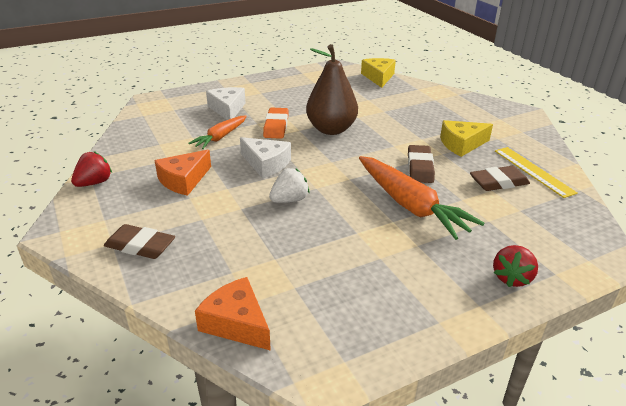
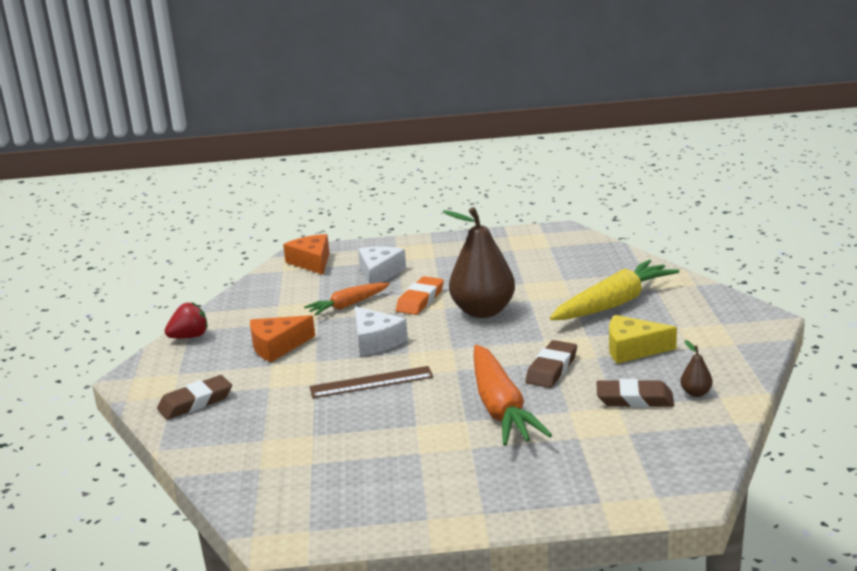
camera: 25 degrees right, 10 degrees down
brown eraser [104,224,175,259] -> brown eraser turned 75 degrees counterclockwise [157,375,232,420]
orange cheese [195,277,271,351] -> orange cheese moved to [283,234,330,275]
white strawberry [269,168,309,203] -> brown ruler [310,366,433,398]
yellow cheese [361,58,396,88] -> none
red strawberry [493,245,538,287] -> none
yellow ruler [495,147,578,198] -> brown pear [680,340,713,397]
none -> yellow carrot [550,260,679,320]

